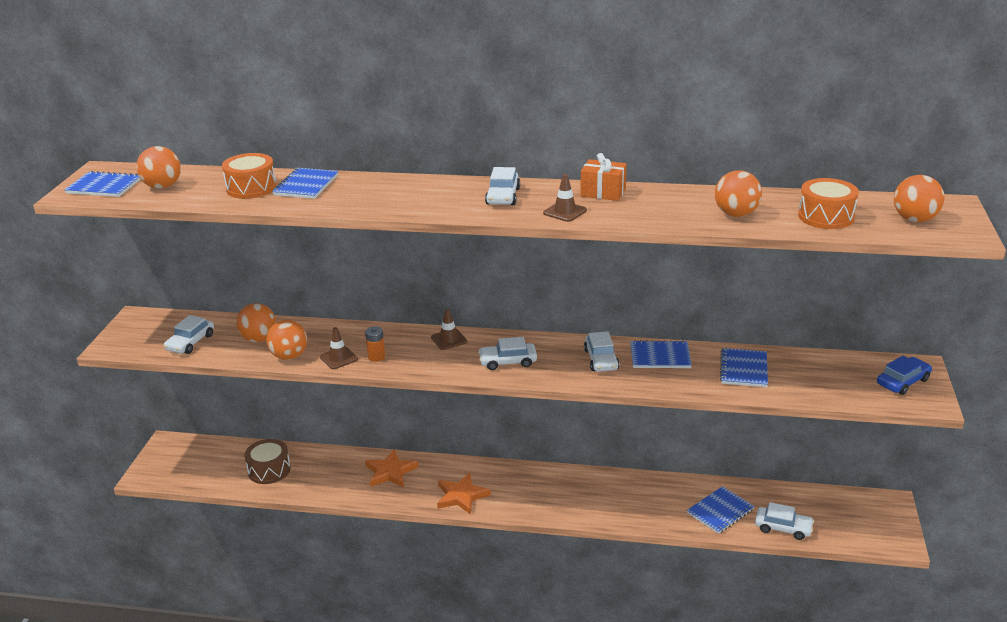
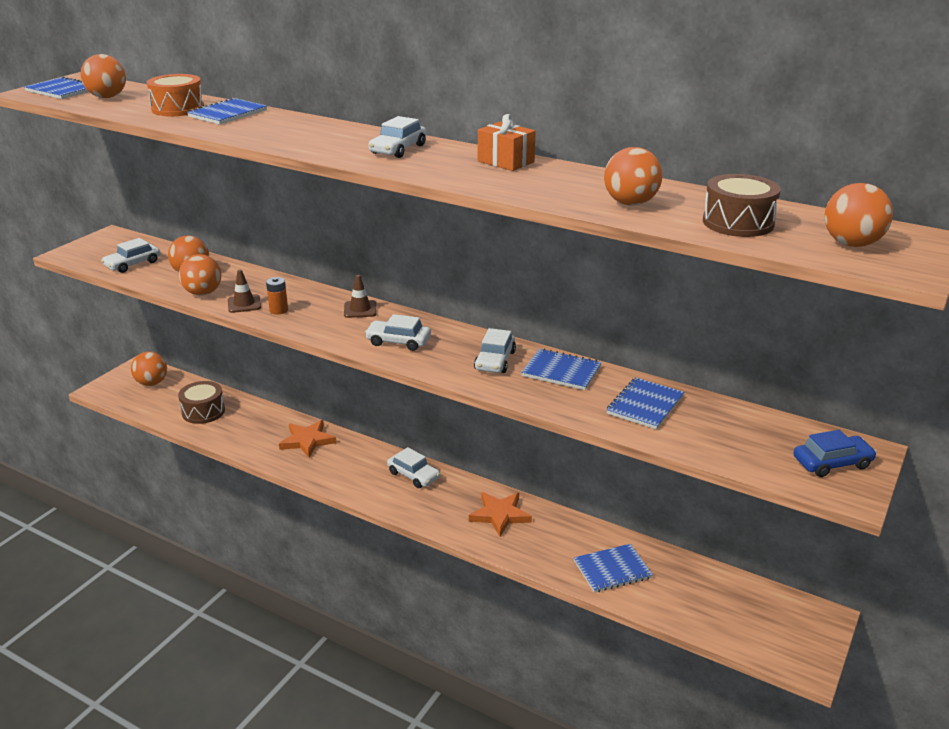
camera: 20 degrees right, 0 degrees up
orange star [437,473,491,515] -> orange star moved to [469,492,532,537]
brown traffic cone [543,174,587,222] -> none
white car [755,502,814,540] -> white car moved to [387,447,440,488]
orange drum [798,178,859,229] -> brown drum [703,174,781,237]
none -> orange ball [131,352,167,386]

